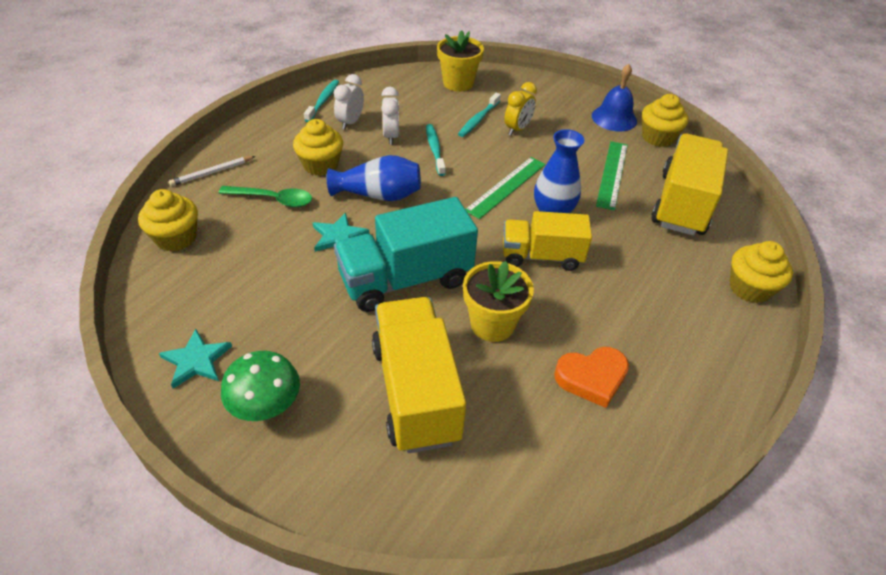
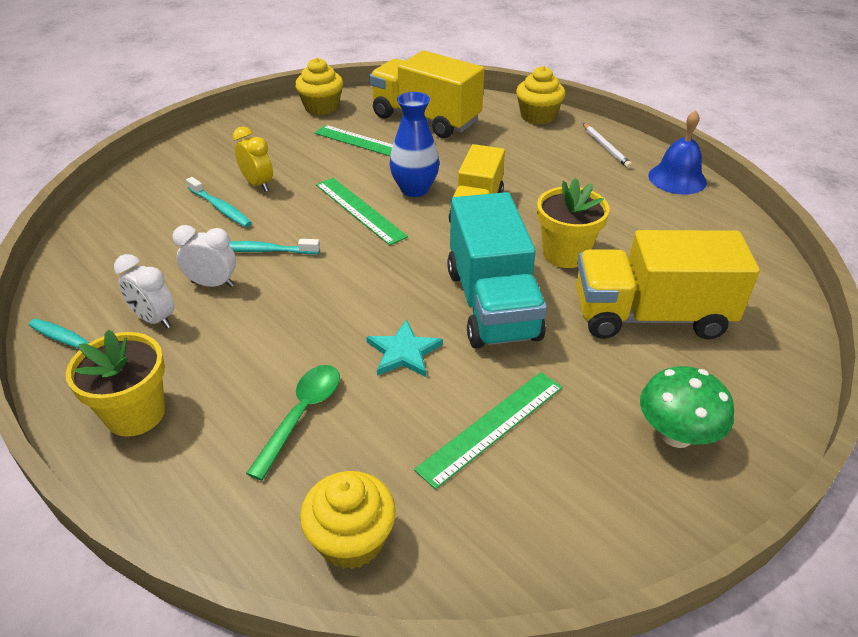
camera: 75 degrees left, 5 degrees down
turquoise star [159,329,232,389] -> none
white pencil [169,156,255,186] -> white pencil moved to [583,123,632,168]
yellow cupcake [293,119,343,176] -> none
blue vase [327,155,421,201] -> none
yellow flower pot [437,30,484,92] -> yellow flower pot moved to [66,329,165,437]
orange heart [554,347,629,408] -> none
blue bell [592,64,637,131] -> blue bell moved to [648,110,707,195]
none -> green ruler [414,372,562,489]

